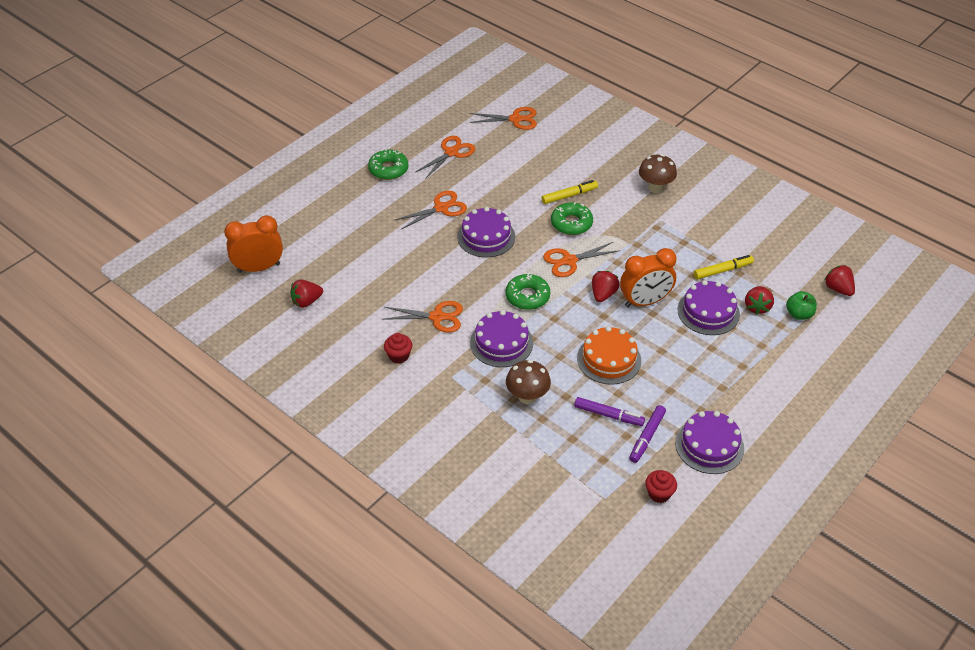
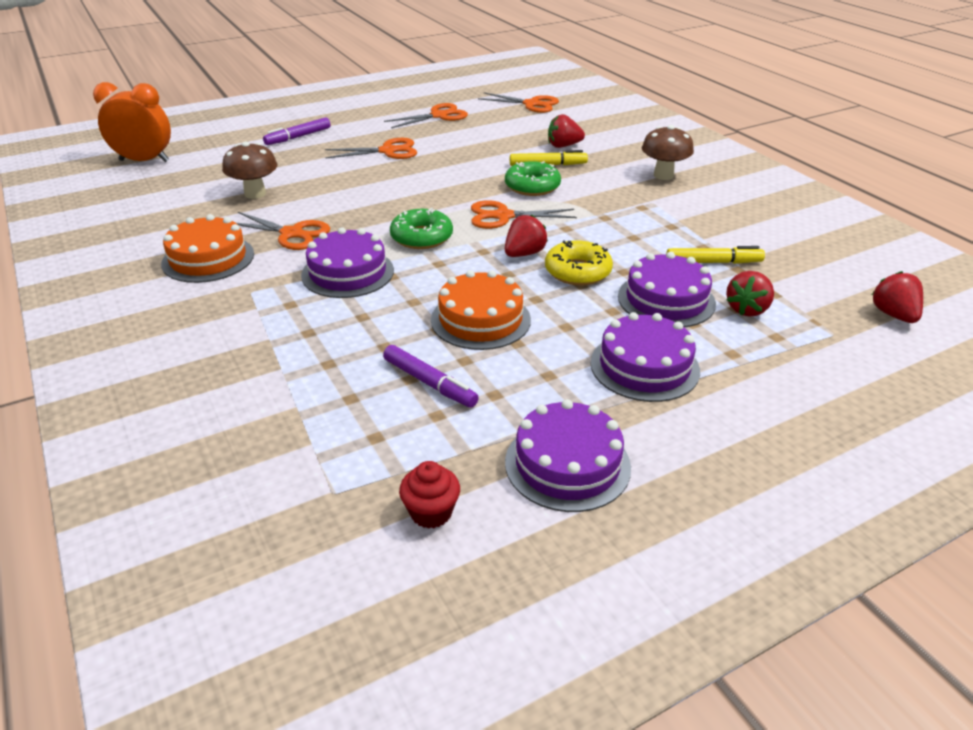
camera: 20 degrees right, 10 degrees down
red strawberry [290,280,323,308] -> red strawberry moved to [548,114,585,148]
green donut [368,149,408,180] -> none
red cupcake [384,333,412,364] -> orange cake [161,214,254,283]
purple cake [457,207,515,258] -> purple cake moved to [590,312,700,402]
brown mushroom [506,360,551,404] -> brown mushroom moved to [222,141,278,199]
orange clock [620,248,676,307] -> yellow donut [545,240,613,285]
purple marker [629,405,666,463] -> purple marker moved to [263,117,331,145]
green apple [786,291,817,320] -> none

